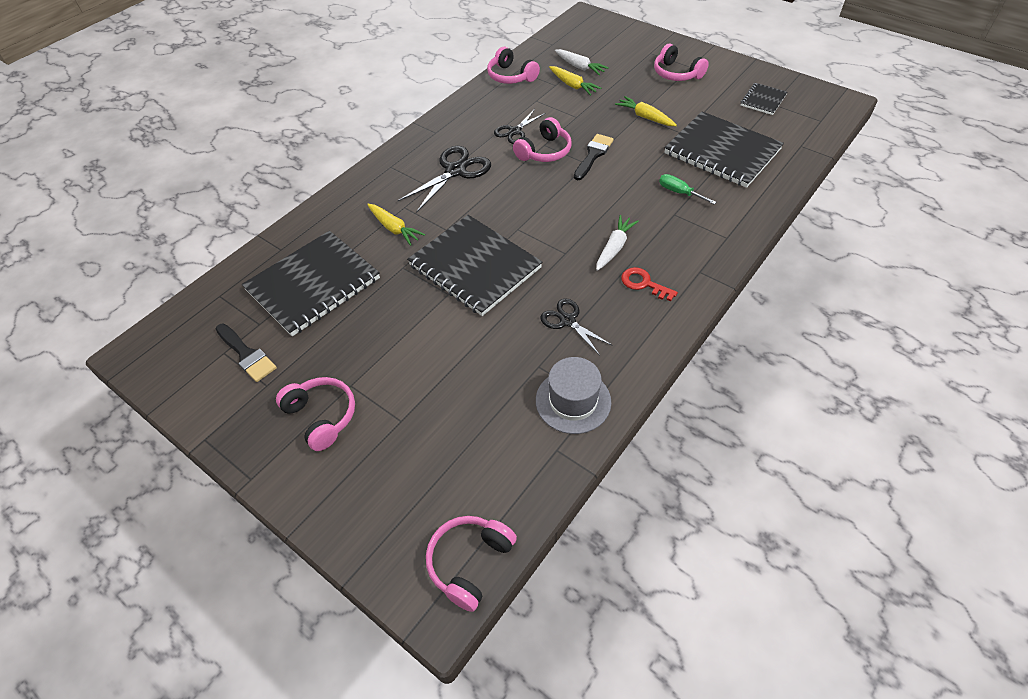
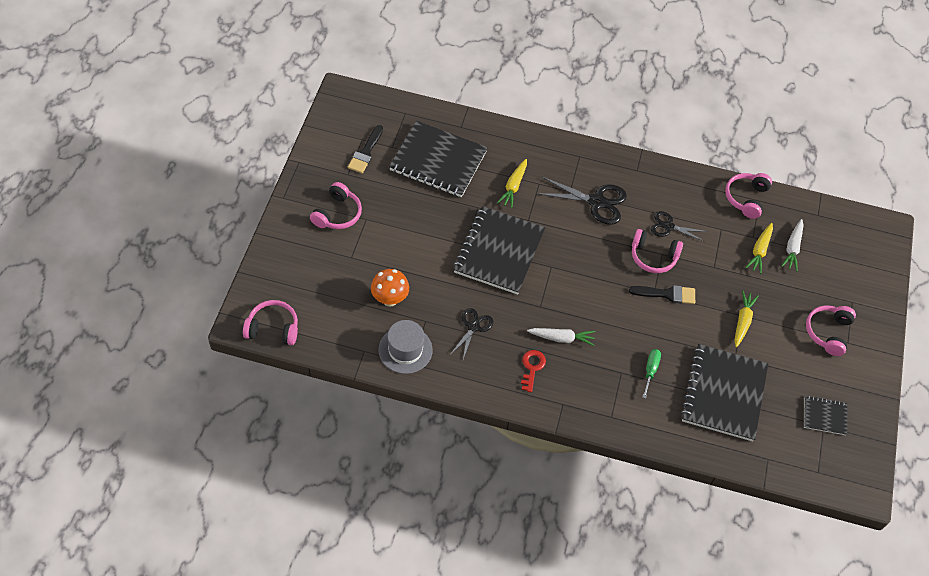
camera: 60 degrees right, 5 degrees up
none -> orange mushroom [371,269,409,307]

